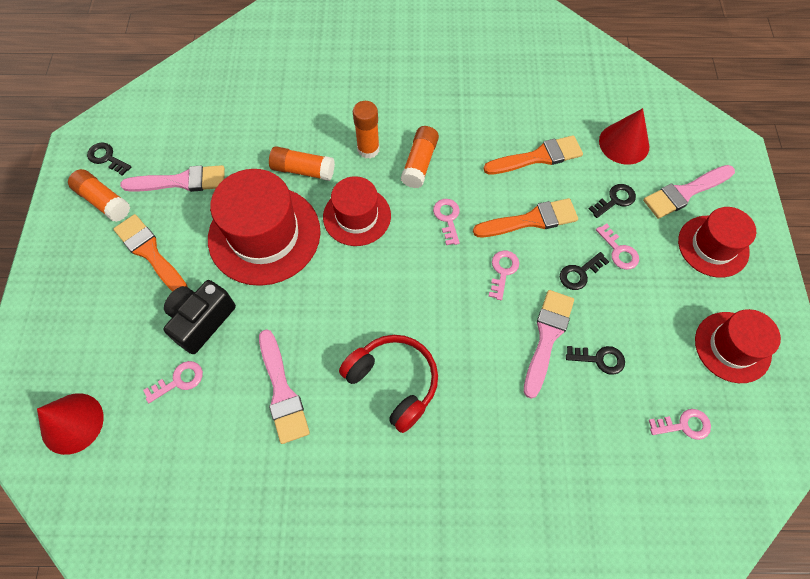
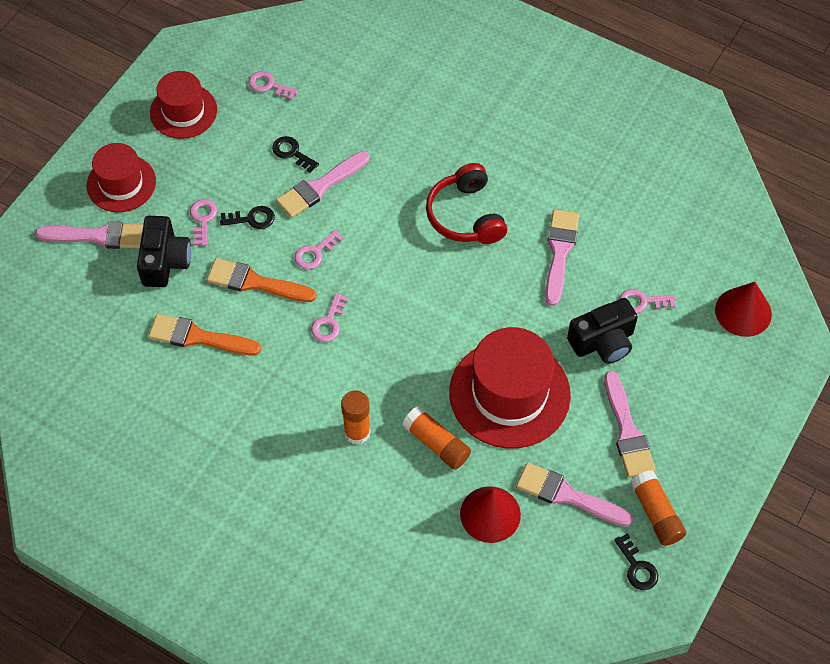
camera: 150 degrees left, 5 degrees down
orange brush [114,214,188,292] -> pink brush [604,371,656,477]
red hat [323,176,391,246] -> none
orange glue stick [401,126,439,188] -> none
black key [589,184,636,218] -> black camera [137,216,191,287]
red cone [599,108,649,164] -> red cone moved to [460,486,521,543]

